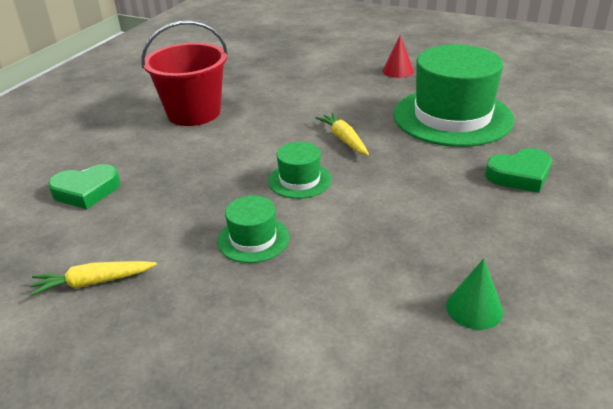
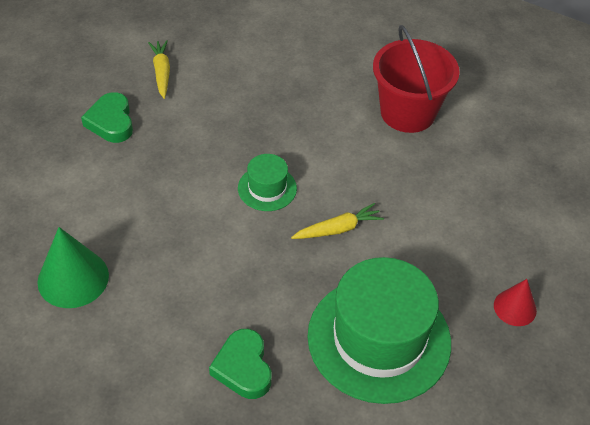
camera: 90 degrees right, 15 degrees up
green heart [48,164,120,209] -> green heart moved to [81,92,133,143]
green hat [217,196,289,263] -> none
green cone [446,259,503,330] -> green cone [38,227,109,308], size x1.65

